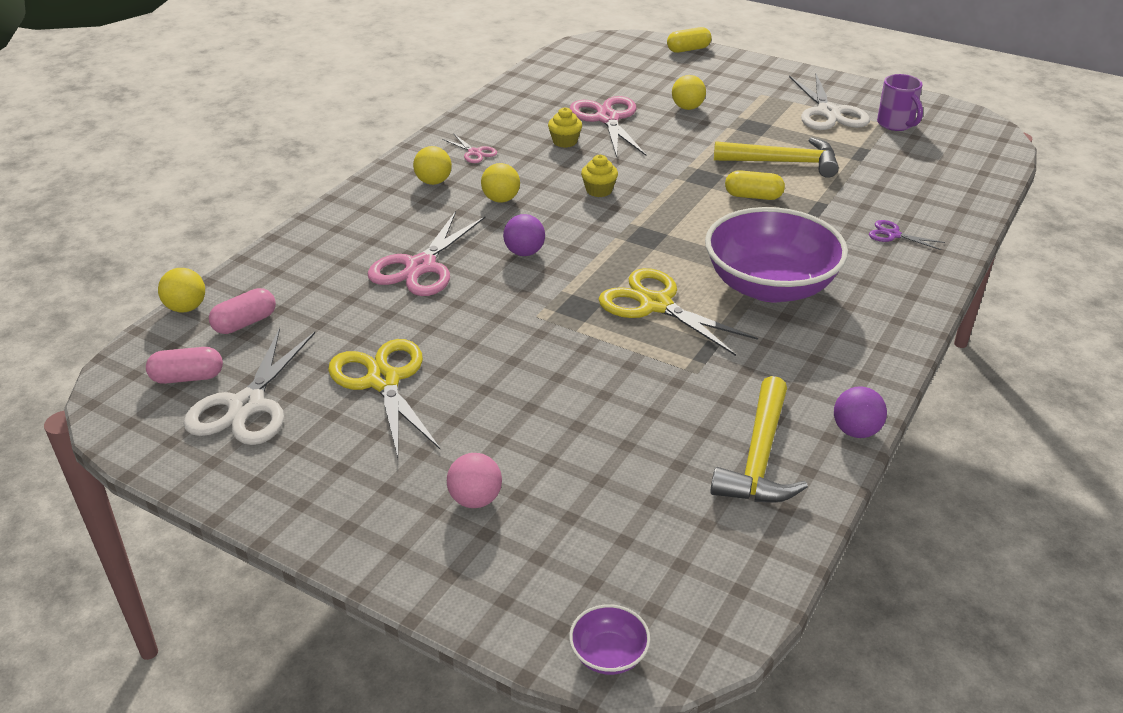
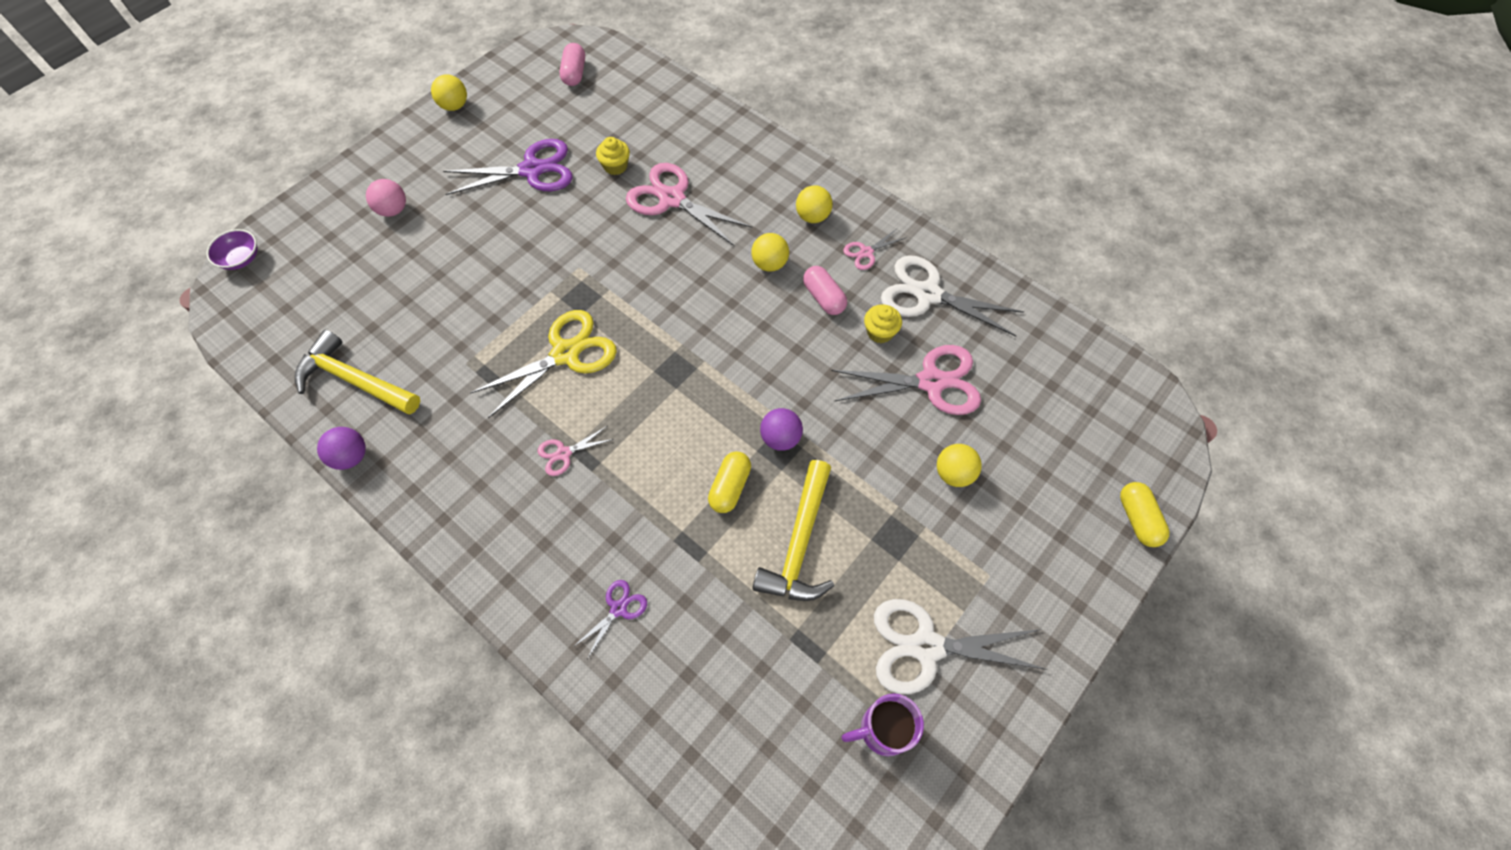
camera: 100 degrees right, 25 degrees up
yellow ball [158,268,205,312] -> yellow ball moved to [431,75,467,111]
white scissors [183,328,315,445] -> white scissors moved to [881,256,1024,336]
pink capsule [209,288,276,334] -> pink capsule moved to [803,266,847,315]
yellow scissors [328,339,441,458] -> purple scissors [443,139,573,195]
purple ball [503,214,545,256] -> purple ball moved to [760,408,803,451]
yellow cupcake [581,155,618,197] -> yellow cupcake moved to [596,137,630,175]
purple bowl [705,207,848,303] -> pink scissors [538,426,614,476]

